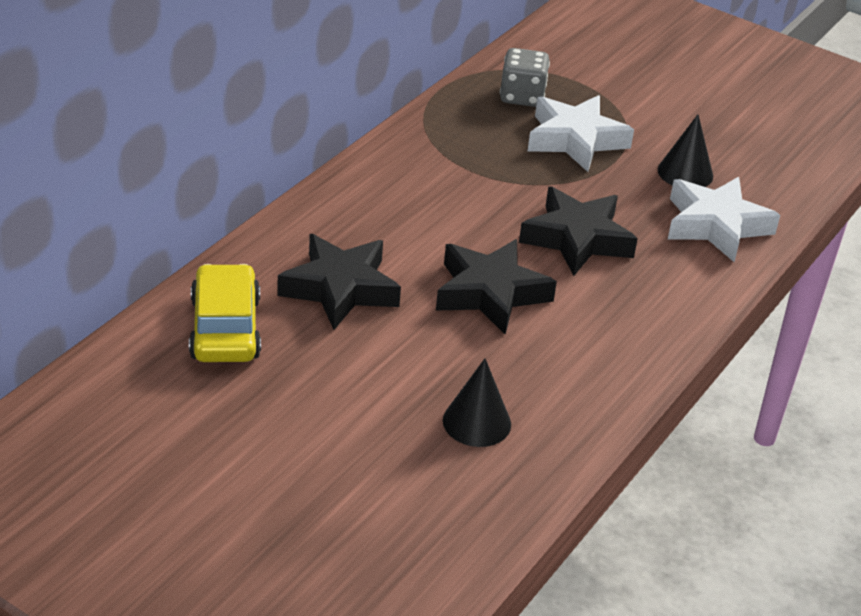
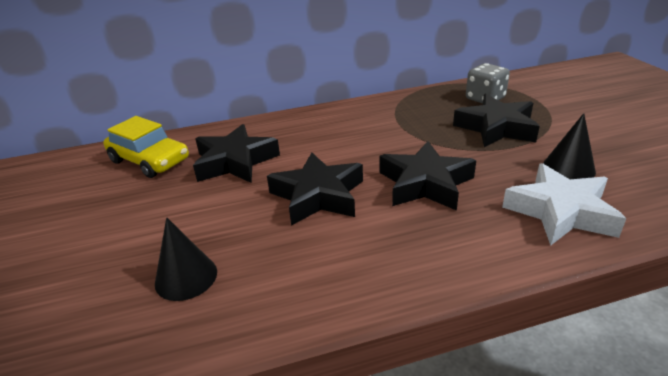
camera: 45 degrees right, 5 degrees down
yellow car [189,264,261,362] -> yellow car turned 90 degrees clockwise [103,116,189,178]
white star [528,95,634,172] -> black star [453,94,540,147]

